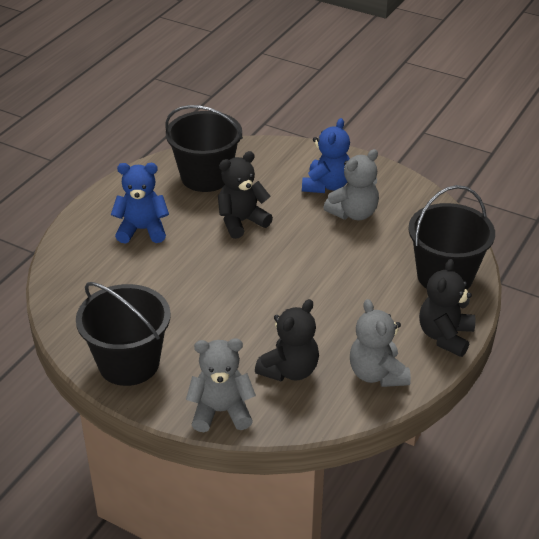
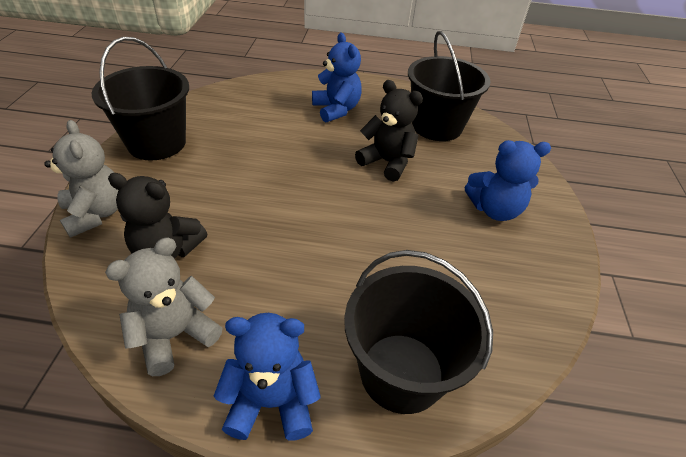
camera: 65 degrees right, 5 degrees up
grey teddy bear [323,149,379,220] -> none
black teddy bear [419,259,475,357] -> blue teddy bear [214,313,321,441]

